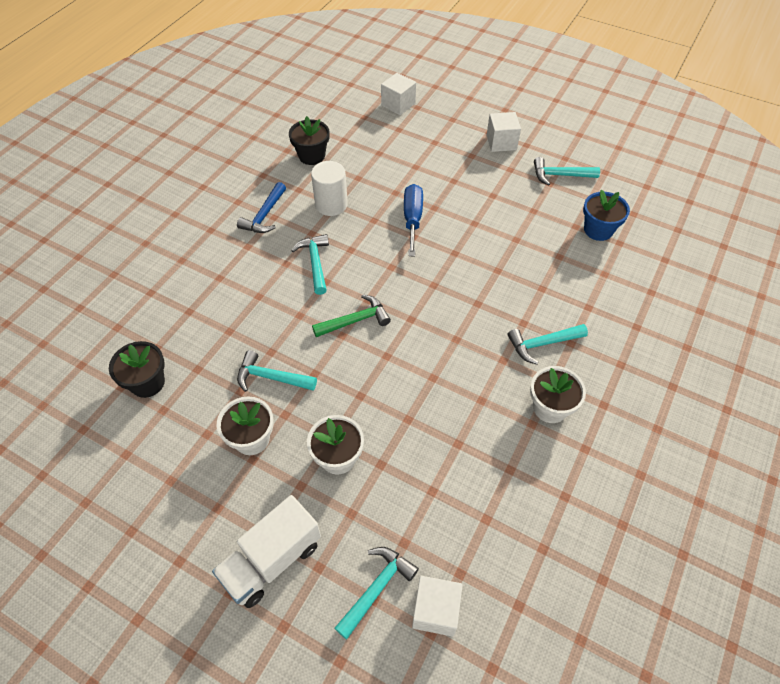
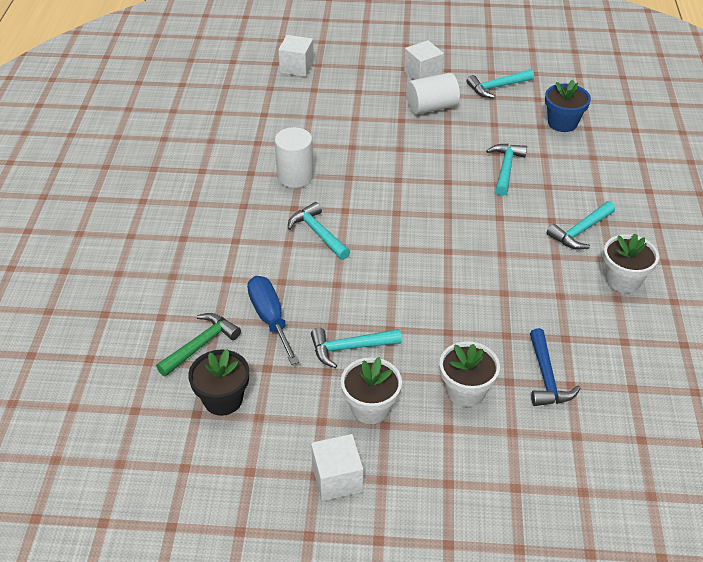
camera: 25 degrees left, 10 degrees down
white truck [212,495,321,608] -> none
blue hammer [237,182,286,233] -> blue hammer moved to [530,328,581,406]
black flower pot [289,116,330,165] -> none
green hammer [312,294,391,337] -> green hammer moved to [156,313,241,377]
turquoise hammer [335,547,419,639] -> turquoise hammer moved to [486,144,527,196]
blue screwdriver [404,184,423,256] -> blue screwdriver moved to [247,276,299,365]
white cube [412,576,463,637] -> white cube moved to [311,434,363,501]
none -> white cylinder [406,73,460,115]

